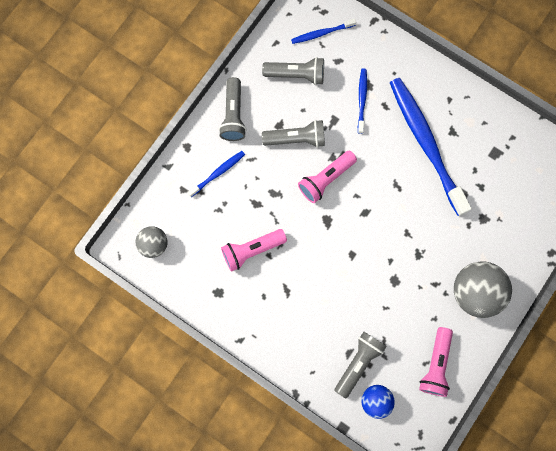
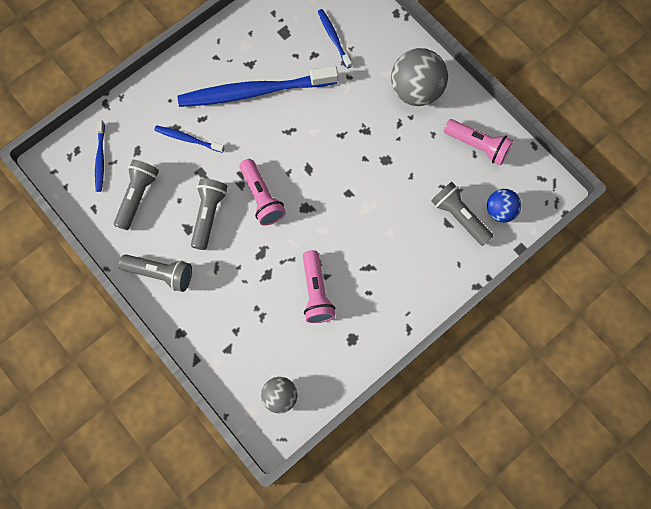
camera: 75 degrees left, 5 degrees down
blue toothbrush [187,151,245,197] -> blue toothbrush moved to [318,9,352,69]

